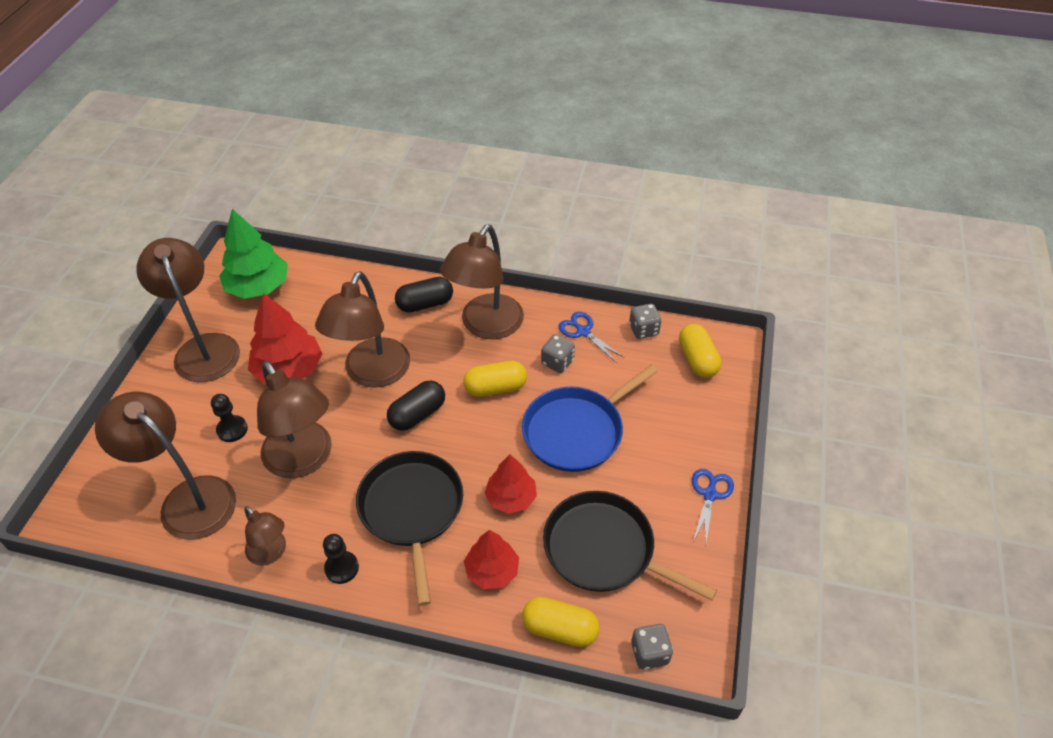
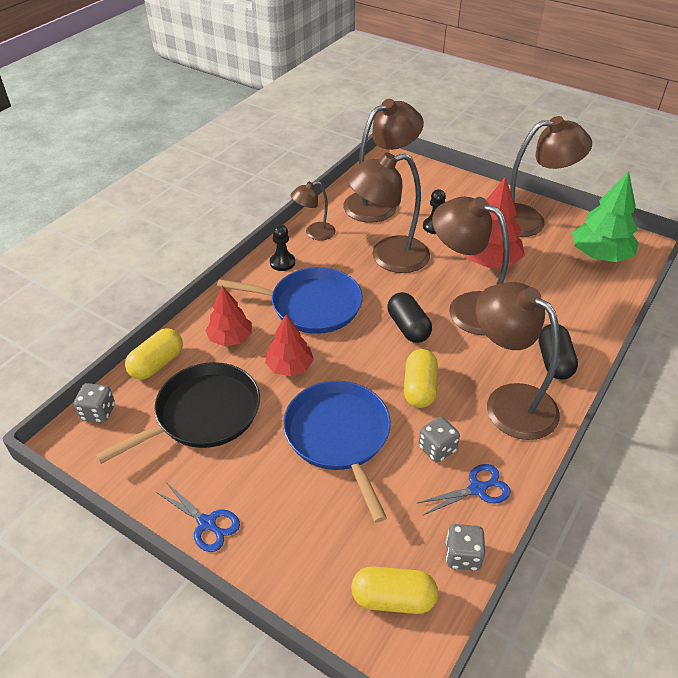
camera: 110 degrees right, 5 degrees down
black pan [356,451,463,606] -> blue pan [217,267,363,334]

